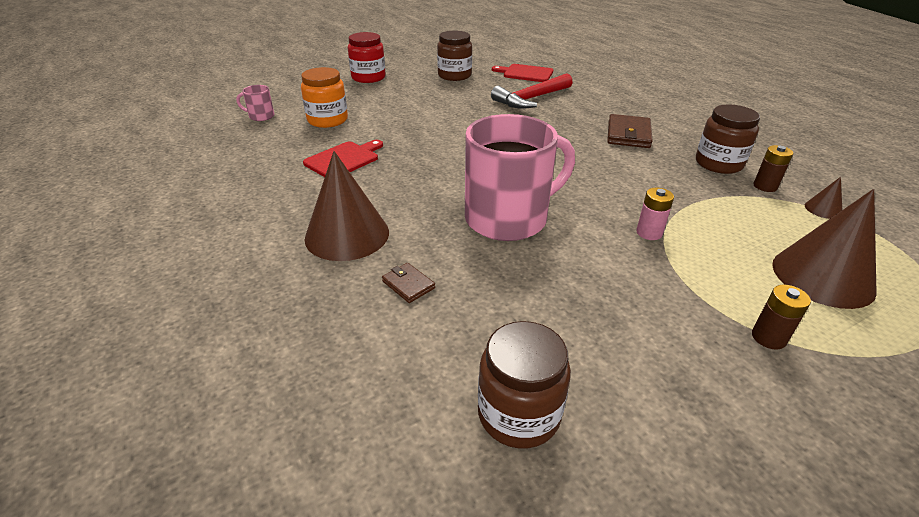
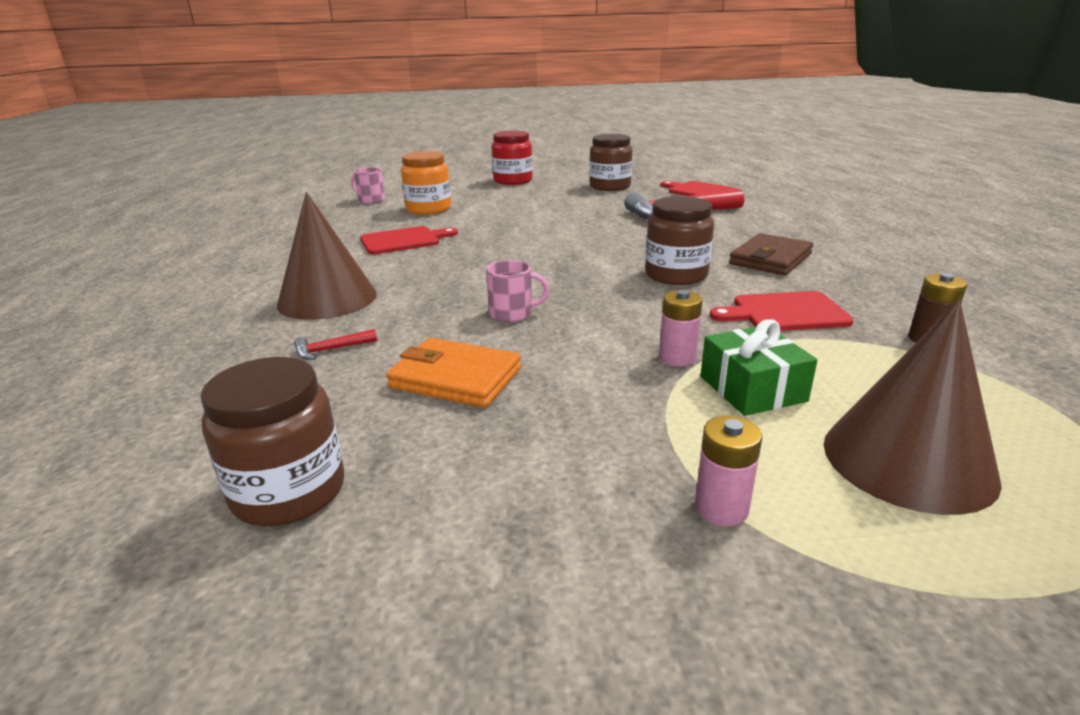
camera: 25 degrees right, 10 degrees down
brown wallet [382,263,435,303] -> red hammer [294,329,377,360]
pink mug [465,114,575,241] -> pink mug [486,260,550,322], size x0.41
brown jar [696,104,760,174] -> brown jar moved to [645,196,714,285]
brown battery [752,285,811,350] -> pink battery [695,416,762,526]
brown cone [805,177,842,219] -> none
none -> orange wallet [386,338,521,408]
none -> green gift [700,319,817,416]
none -> red cutting board [710,291,854,331]

